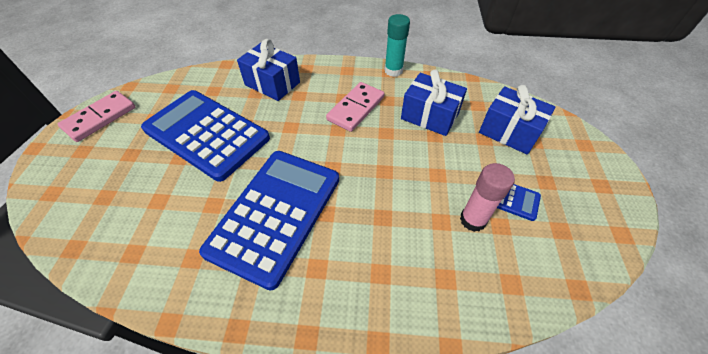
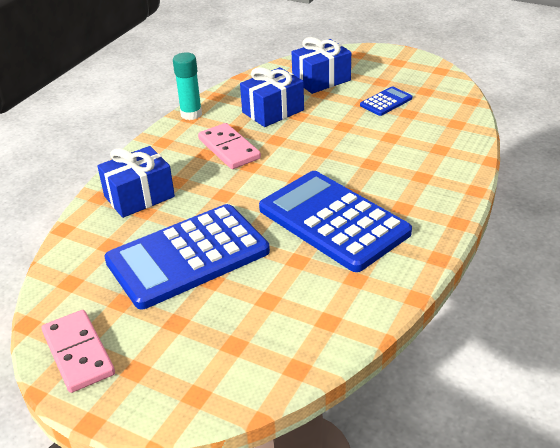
camera: 65 degrees left, 15 degrees down
pink glue stick [460,163,515,232] -> none

